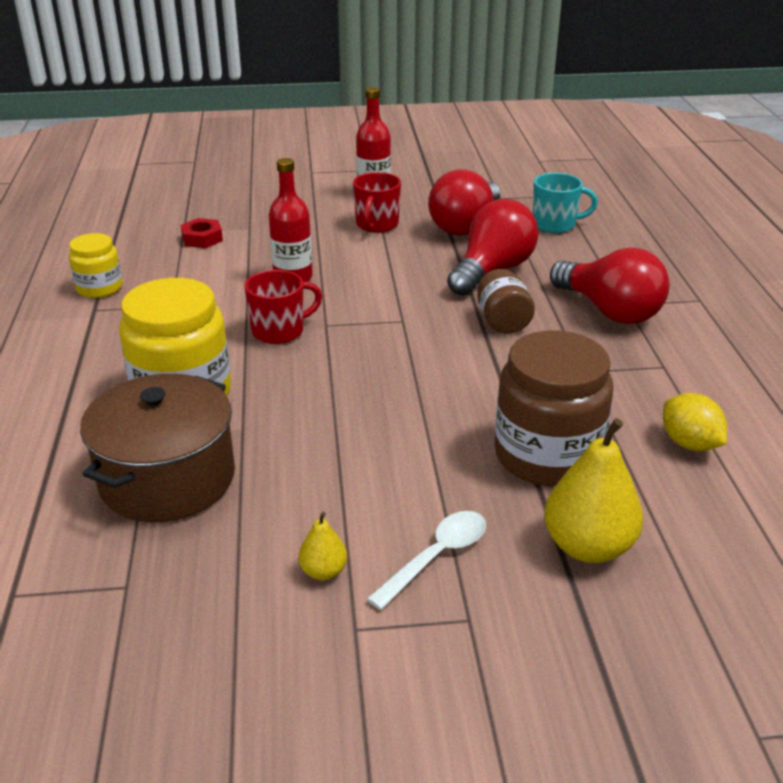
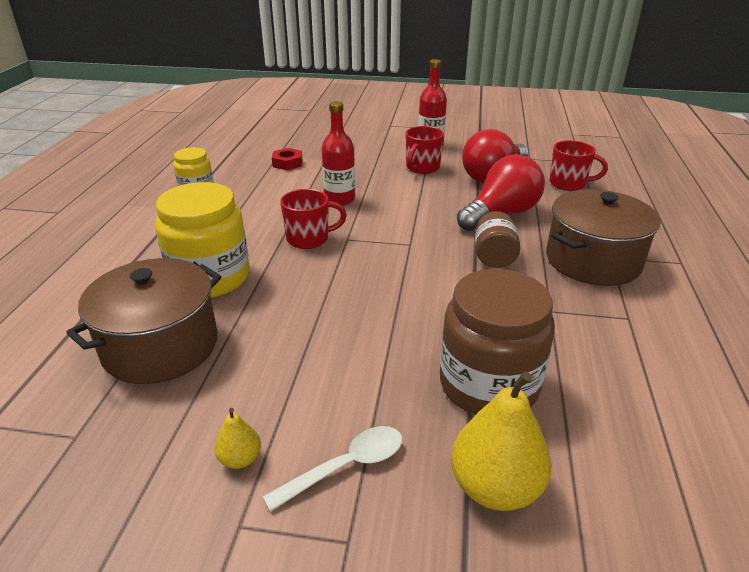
camera: 15 degrees right, 0 degrees up
turquoise mug [533,173,598,233] -> red mug [549,140,608,191]
red light bulb [550,248,670,324] -> brown pot [546,189,660,286]
yellow lemon [663,393,727,451] -> none

